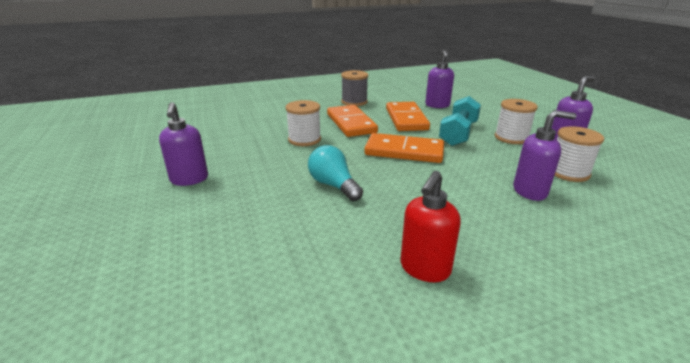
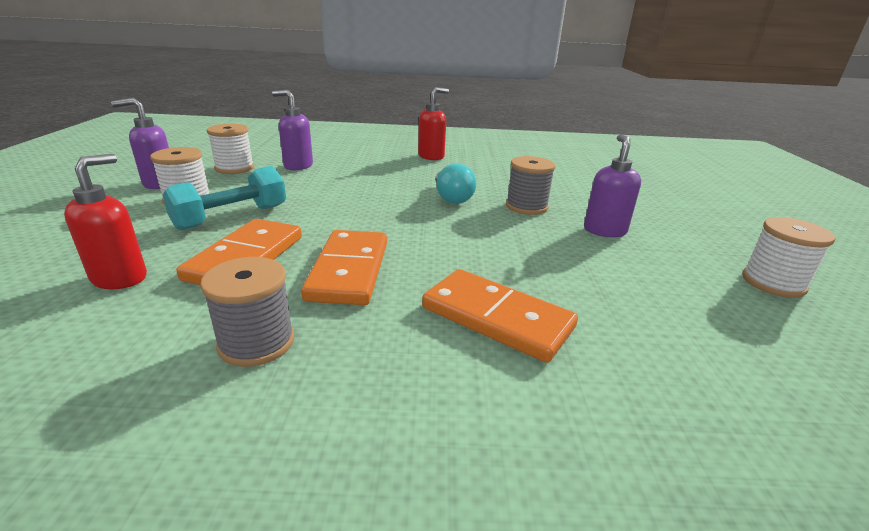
camera: 160 degrees left, 0 degrees up
white spool [286,100,321,146] -> white spool moved to [742,217,836,298]
orange domino [365,133,444,163] -> orange domino moved to [422,269,578,363]
purple soap dispenser [425,50,454,108] -> red soap dispenser [64,154,147,289]
none -> grey spool [506,156,556,215]

